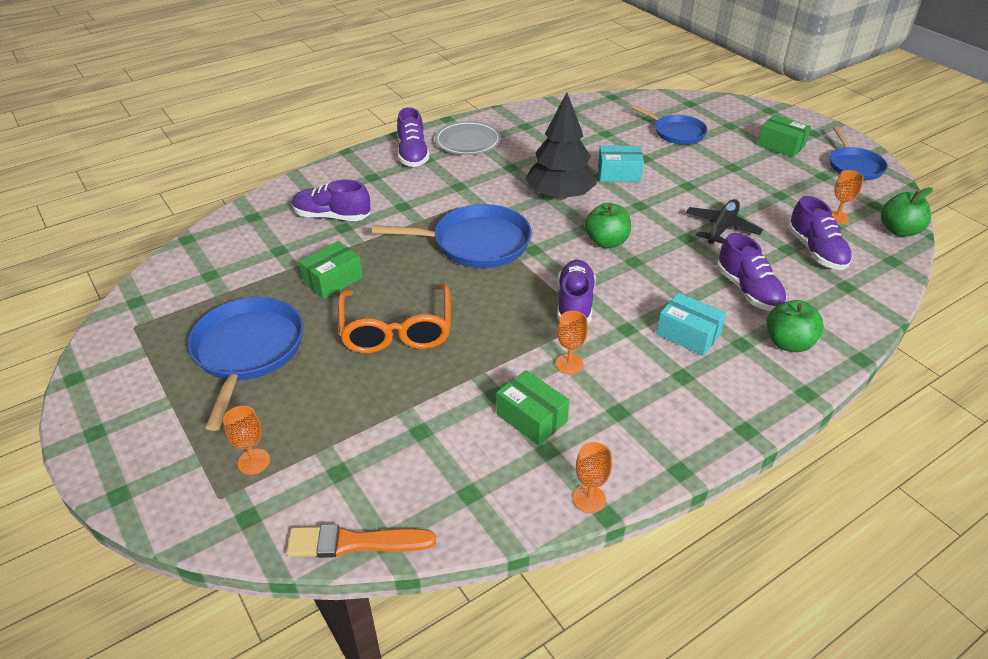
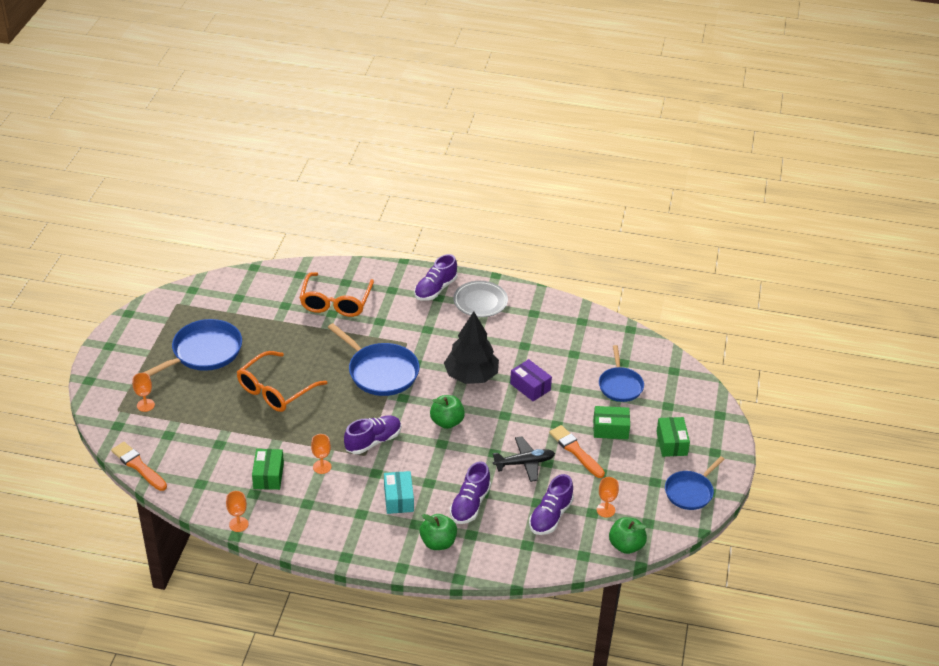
camera: 45 degrees right, 0 degrees up
purple shoe [292,179,370,221] -> orange glasses [300,272,374,317]
green box [299,241,363,299] -> green box moved to [593,406,630,439]
turquoise box [598,145,644,182] -> purple box [510,359,552,401]
none -> orange brush [549,425,605,478]

